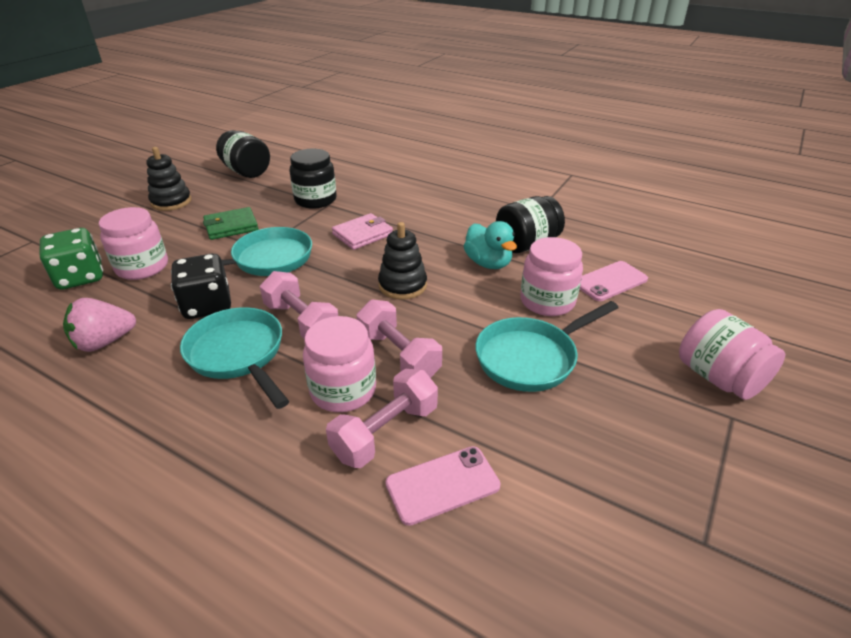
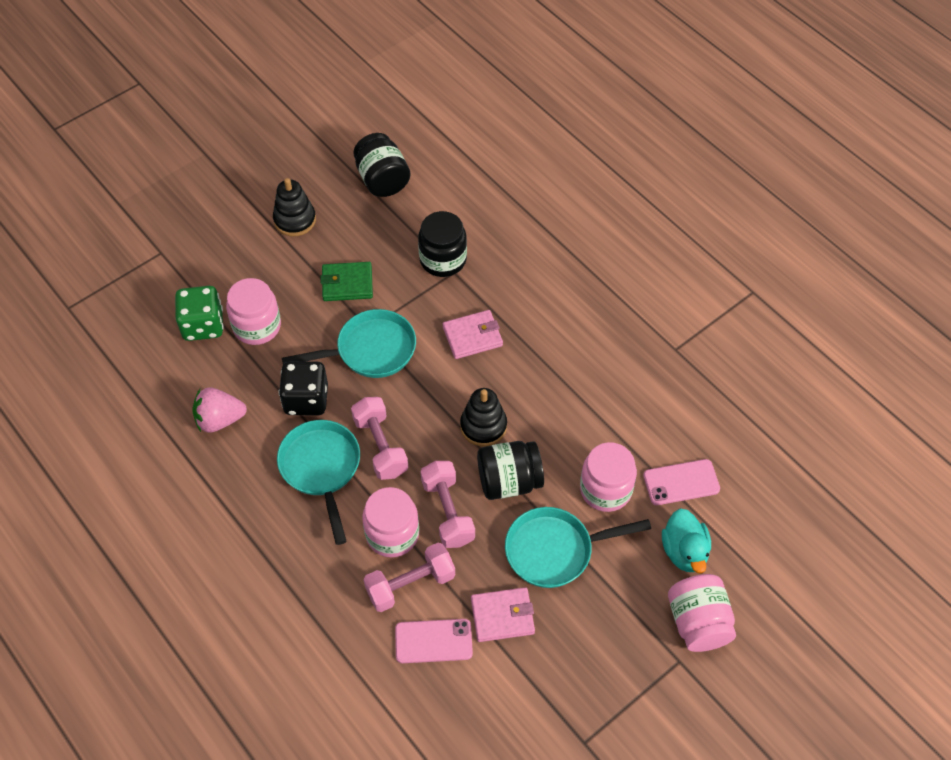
camera: 20 degrees right, 20 degrees up
turquoise duck [464,221,517,269] -> turquoise duck moved to [662,508,711,574]
black jar [496,196,565,253] -> black jar moved to [477,441,544,500]
none -> pink wallet [471,587,535,642]

